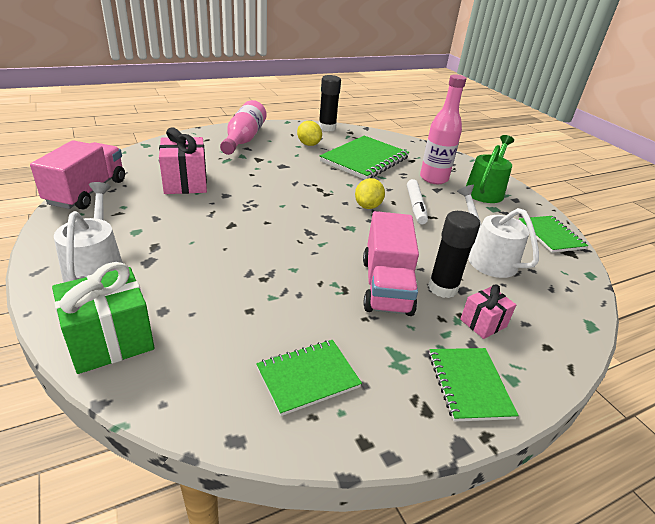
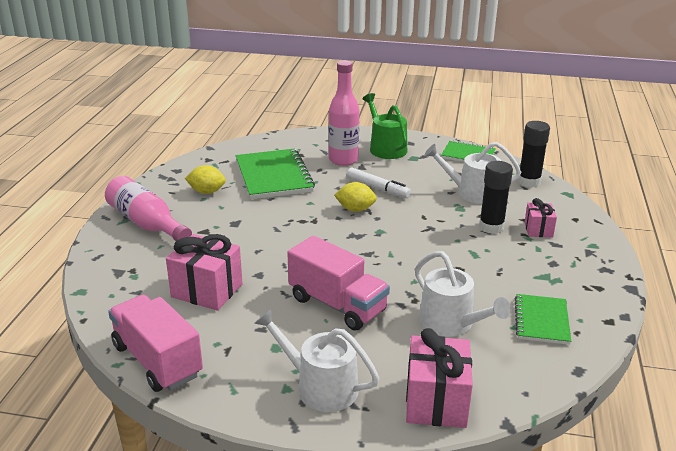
camera: 50 degrees left, 5 degrees down
green gift [52,262,154,374] -> pink gift [406,328,473,428]
black glue stick [319,75,341,131] -> black glue stick moved to [518,121,550,187]
yellow lemon [355,178,385,209] -> yellow lemon turned 45 degrees counterclockwise [334,182,377,212]
pink truck [363,211,419,316] -> pink truck moved to [287,236,390,331]
green notebook [429,348,519,422] -> none
none -> white watering can [415,251,511,337]

